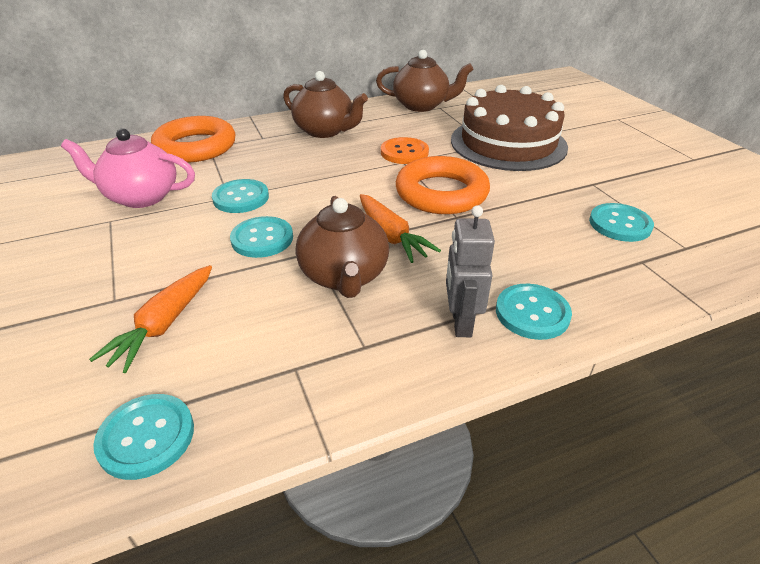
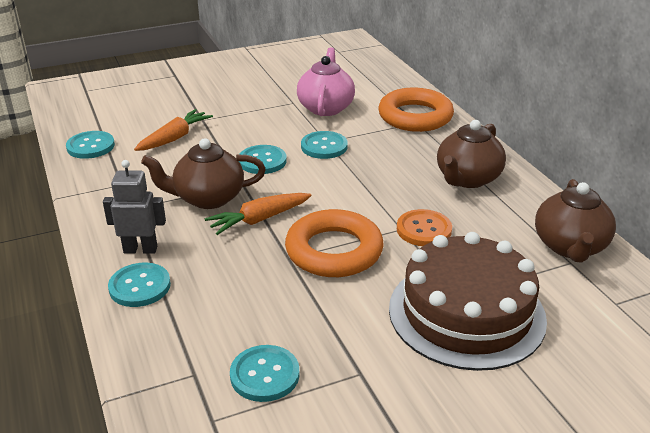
camera: 90 degrees right, 5 degrees down
orange carrot [89,265,212,373] -> orange carrot turned 105 degrees clockwise [134,109,213,151]

